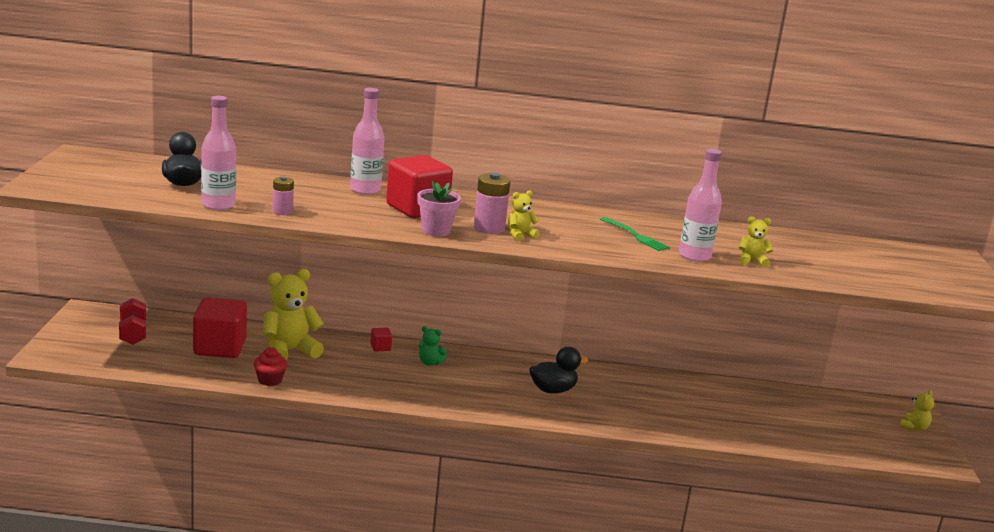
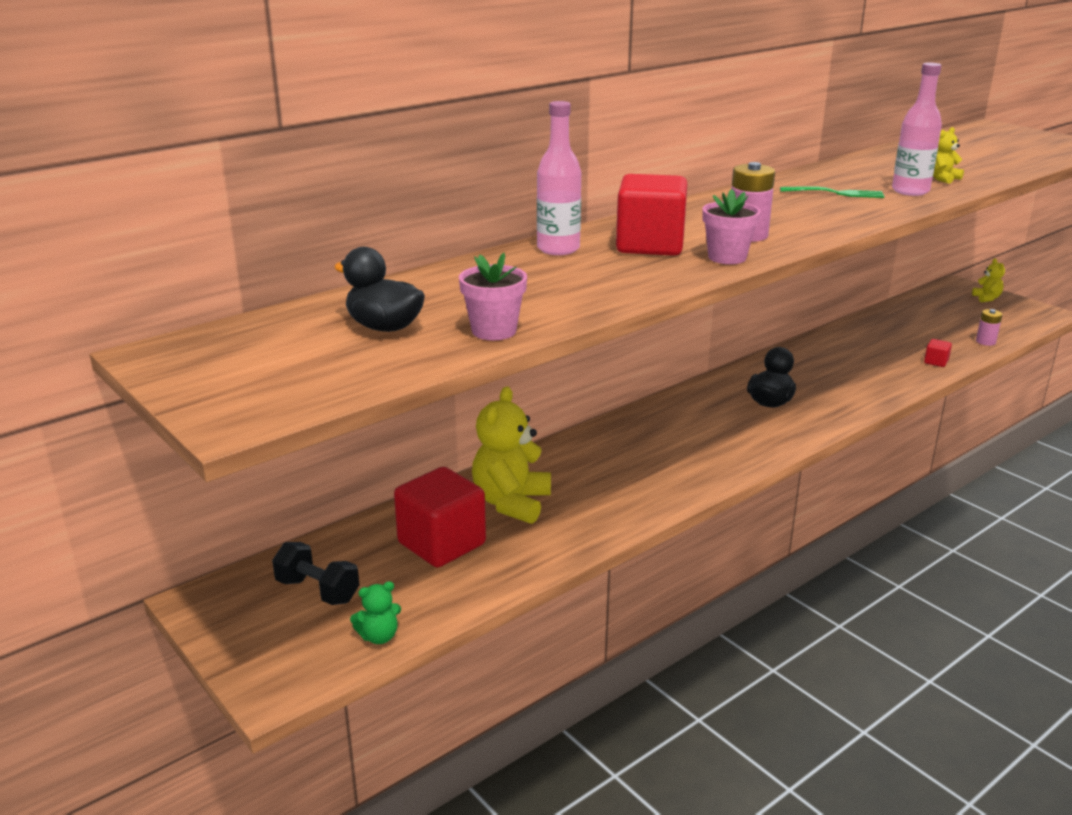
camera: 40 degrees left, 5 degrees up
red dumbbell [119,298,146,345] -> black dumbbell [272,542,359,605]
pink bottle [201,96,236,210] -> pink flower pot [459,253,527,340]
red cupcake [254,347,287,386] -> none
pink battery [272,177,294,215] -> pink battery moved to [976,309,1002,346]
red cube [371,328,392,352] -> red cube moved to [924,339,952,367]
green teddy bear [419,326,447,366] -> green teddy bear moved to [350,581,401,644]
yellow teddy bear [508,190,540,241] -> none

